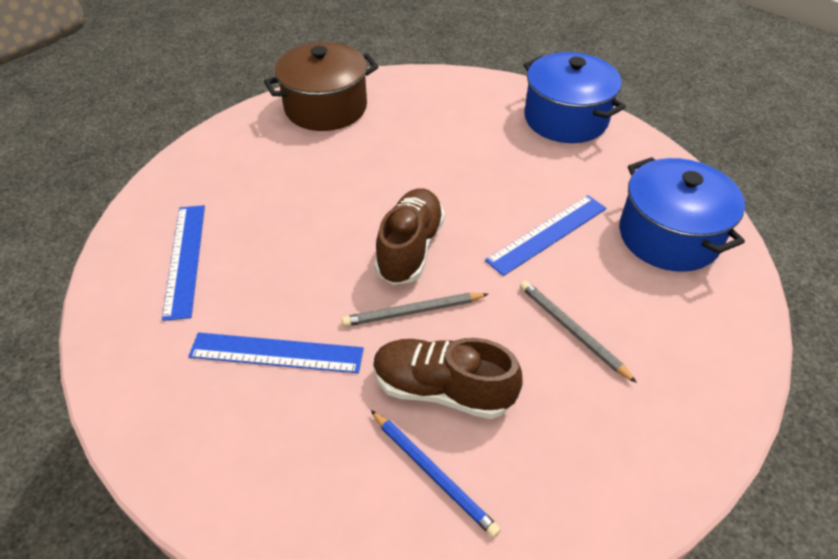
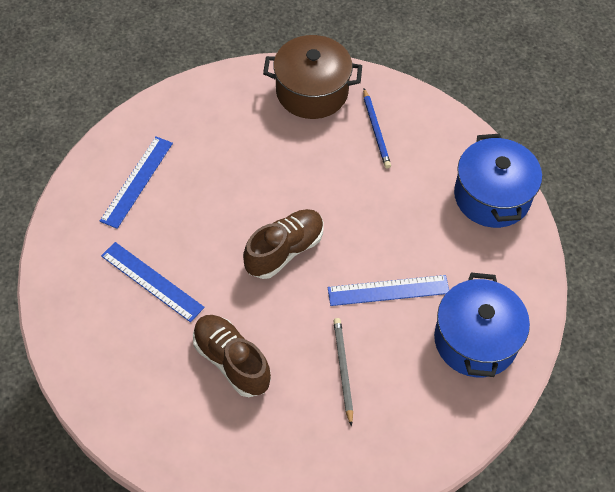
camera: 30 degrees right, 10 degrees up
grey pencil [342,293,488,327] -> none
blue pencil [371,410,501,538] -> blue pencil moved to [363,89,391,168]

